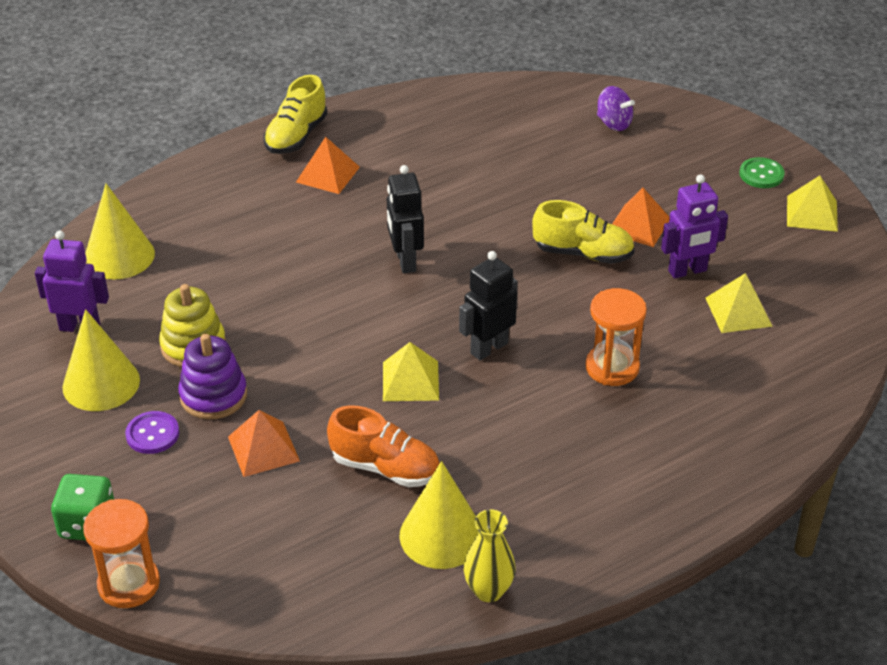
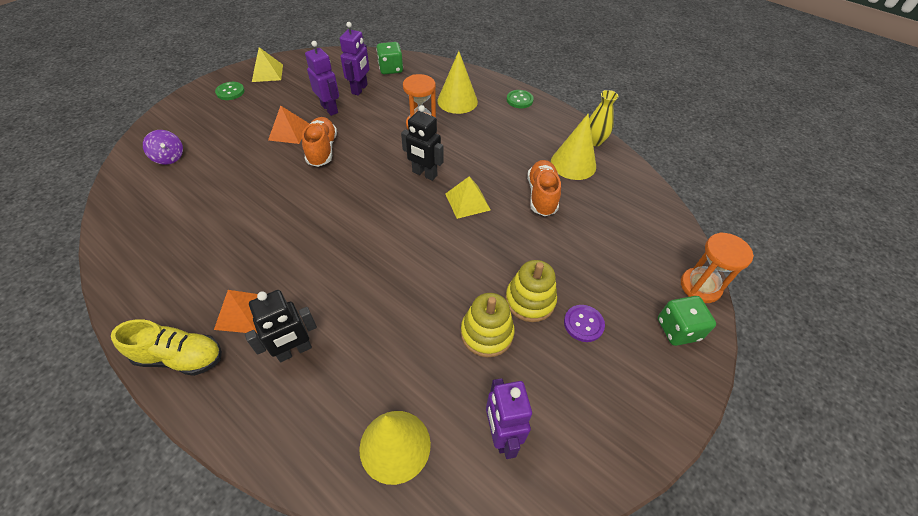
camera: 110 degrees left, 10 degrees up
yellow cone [62,309,140,411] -> yellow cone moved to [437,51,478,114]
purple stacking toy [178,334,247,419] -> yellow stacking toy [505,260,557,322]
orange pyramid [228,410,300,477] -> none
black robot [387,165,424,273] -> black robot moved to [245,290,317,362]
yellow shoe [532,200,635,264] -> orange shoe [302,117,337,167]
purple spinning top [597,86,635,131] -> purple spinning top turned 120 degrees clockwise [143,130,183,165]
yellow pyramid [705,273,773,333] -> purple robot [340,22,370,96]
none -> green dice [376,42,403,74]
none -> green button [506,90,534,108]

